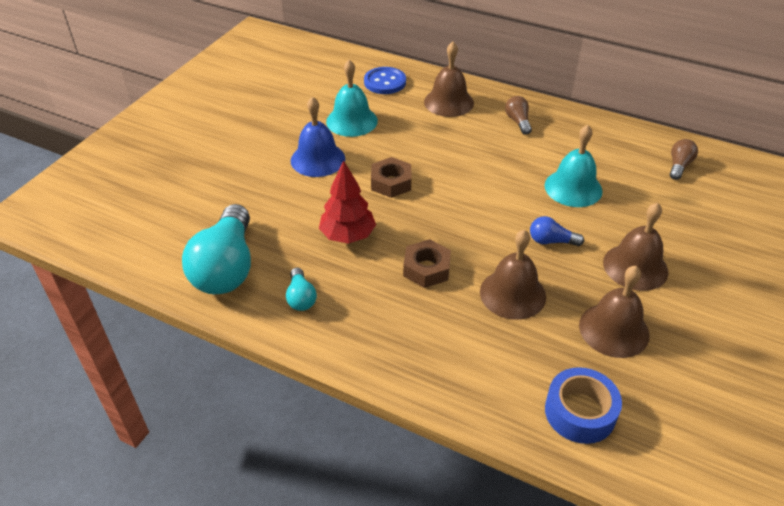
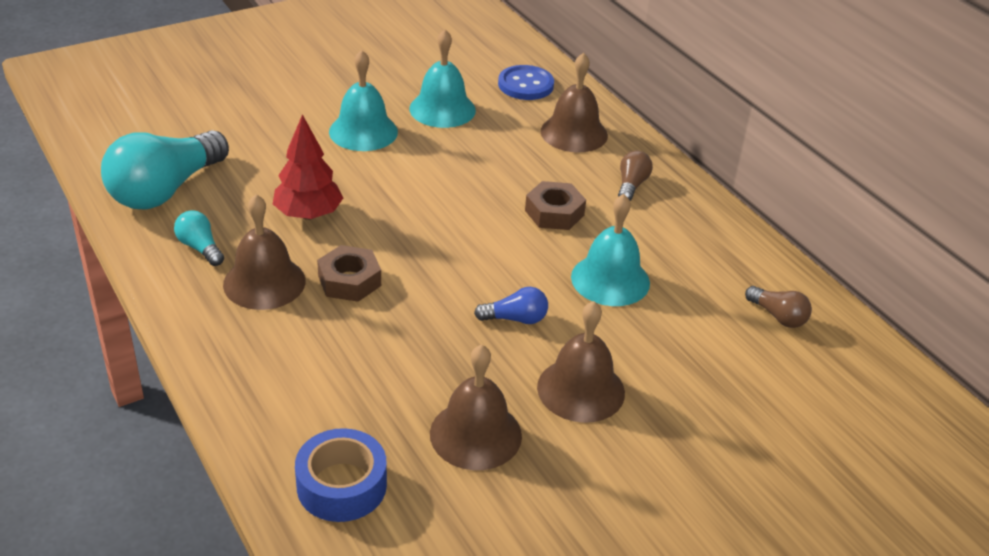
camera: 30 degrees right, 5 degrees down
turquoise light bulb [286,268,317,311] -> turquoise light bulb turned 120 degrees clockwise [174,210,224,266]
blue bell [291,97,345,177] -> turquoise bell [329,50,398,151]
brown nut [371,157,411,198] -> brown nut moved to [525,181,586,230]
brown bell [480,229,546,320] -> brown bell moved to [223,194,306,310]
blue light bulb [530,216,584,246] -> blue light bulb turned 135 degrees clockwise [474,287,548,324]
brown light bulb [670,139,698,180] -> brown light bulb turned 75 degrees clockwise [745,286,812,328]

